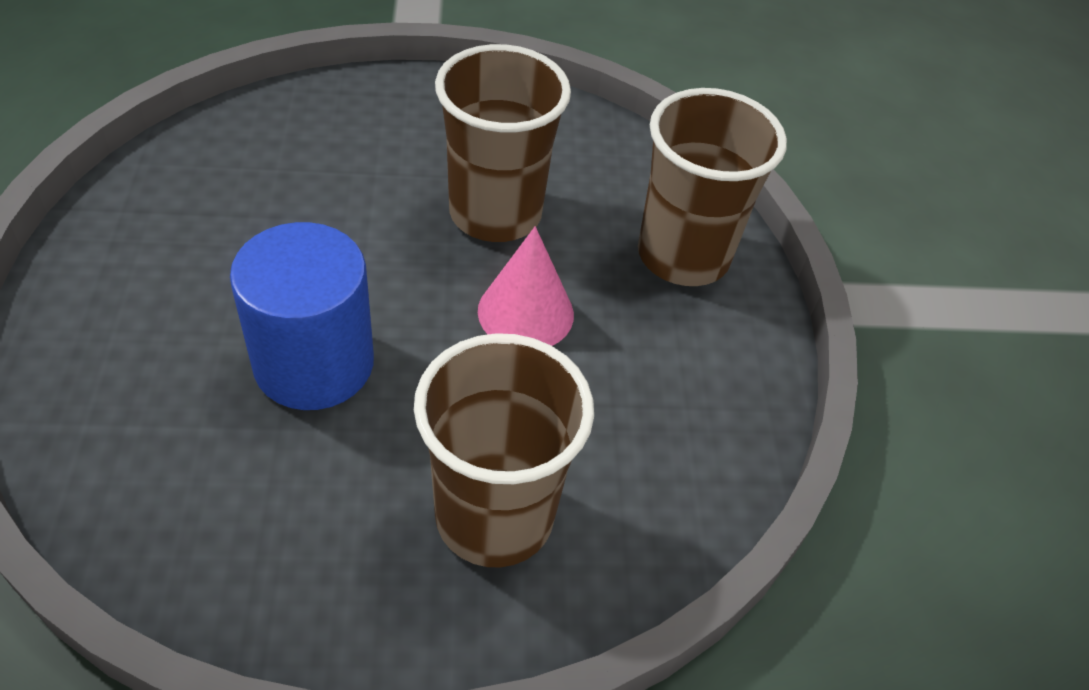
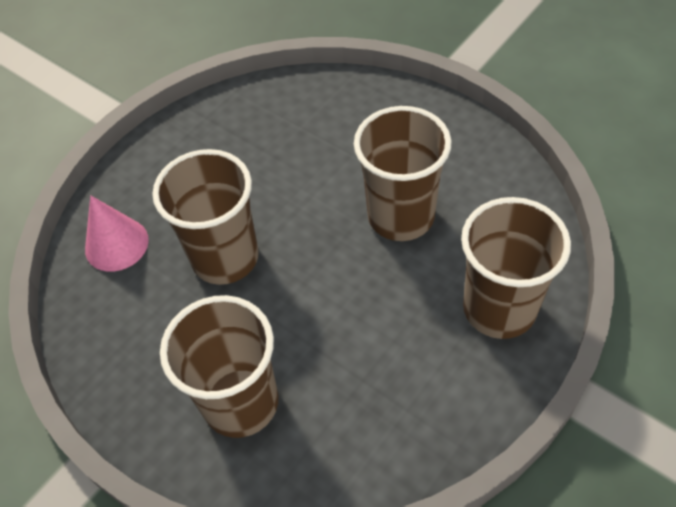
camera: 50 degrees right, 5 degrees up
blue cylinder [230,222,374,410] -> brown cup [152,149,259,285]
pink cone [478,226,574,346] -> pink cone moved to [85,195,149,272]

